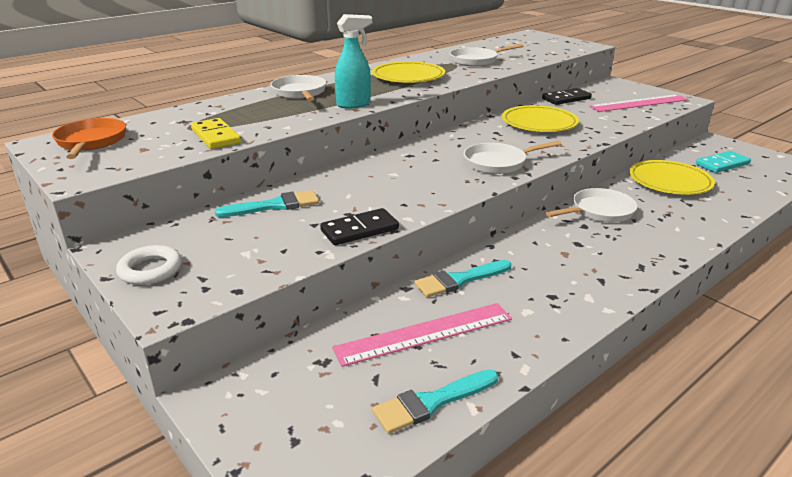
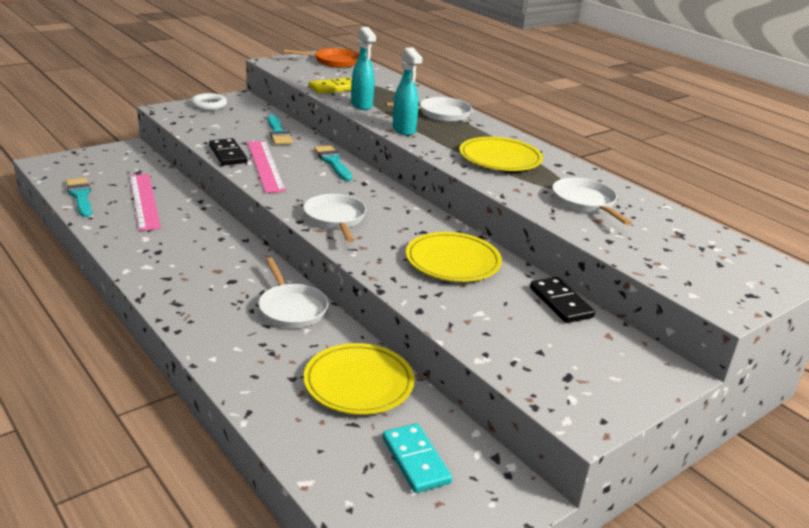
camera: 90 degrees right, 0 degrees up
turquoise brush [414,260,511,297] -> turquoise brush moved to [314,145,352,181]
pink ruler [589,94,689,112] -> pink ruler moved to [247,141,286,193]
none -> turquoise spray bottle [351,27,376,110]

